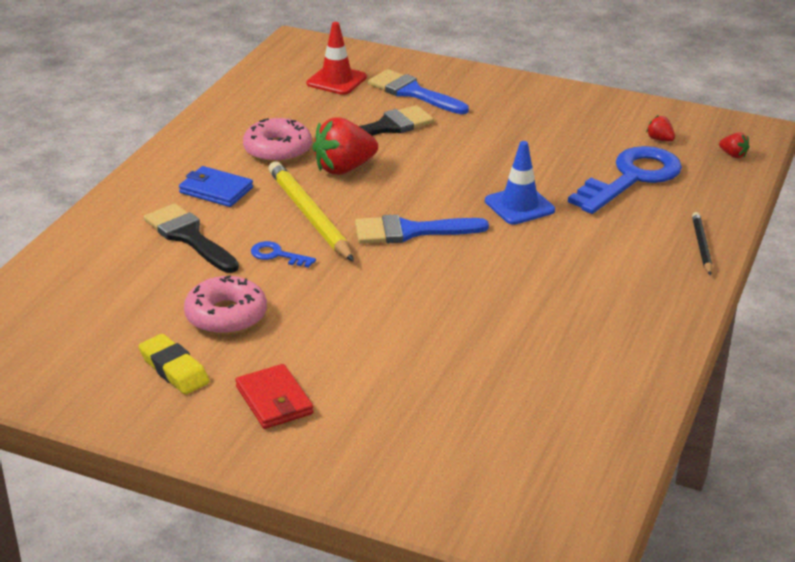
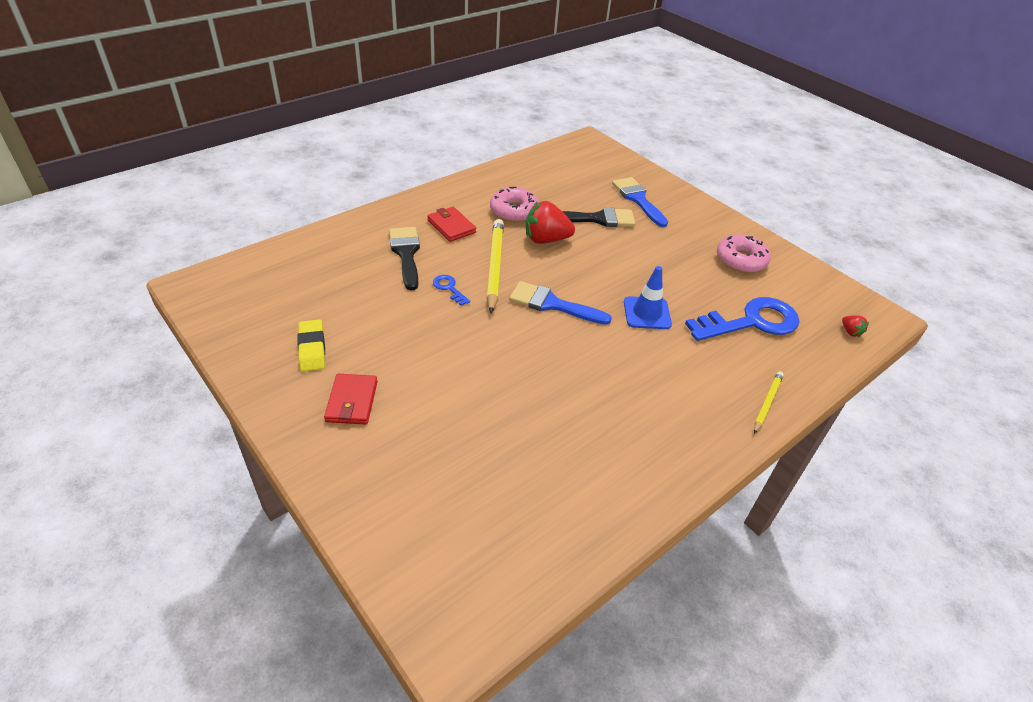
camera: 25 degrees right, 10 degrees up
blue wallet [179,166,253,207] -> red wallet [427,207,476,242]
pink donut [184,275,267,335] -> pink donut moved to [717,234,771,273]
red traffic cone [306,22,367,95] -> none
red strawberry [646,115,675,141] -> none
black pencil [692,212,712,276] -> yellow pencil [754,371,784,434]

